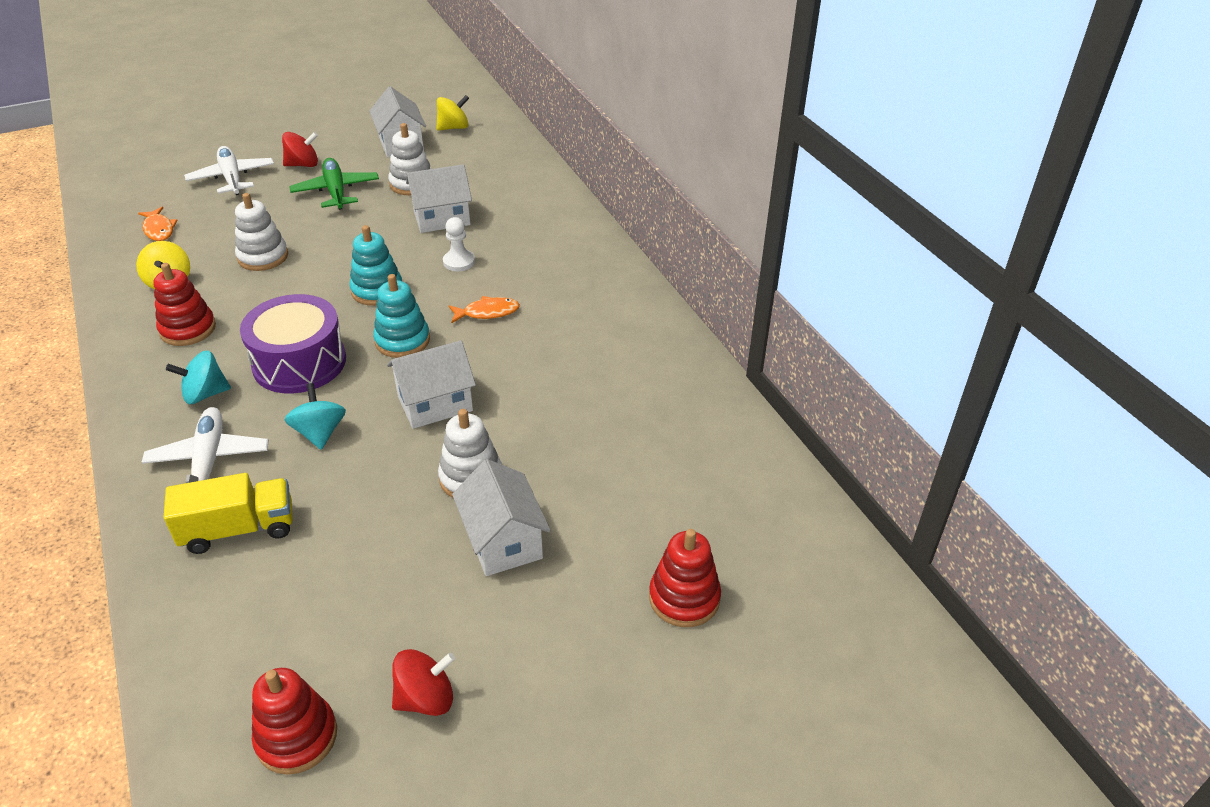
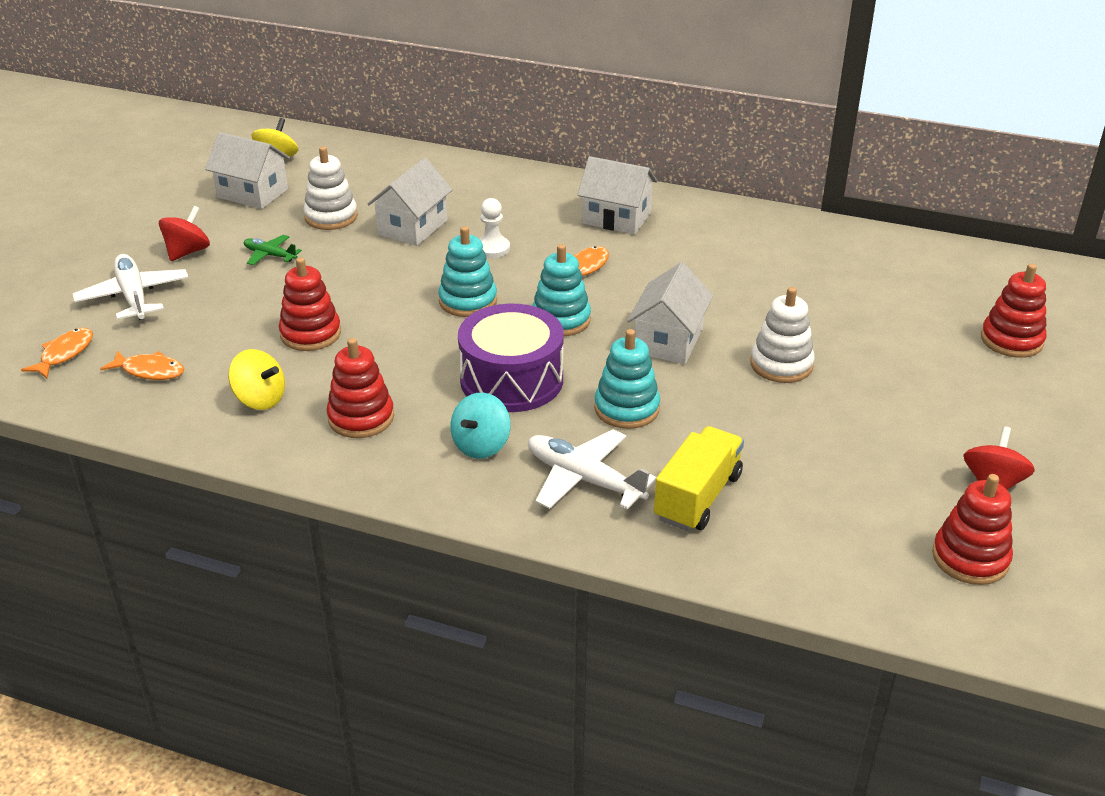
camera: 45 degrees left, 5 degrees down
white plane [184,146,274,195] -> white plane turned 45 degrees clockwise [73,254,189,320]
white stacking toy [235,193,288,271] -> red stacking toy [279,258,341,351]
turquoise spinning top [285,383,346,450] -> turquoise stacking toy [594,329,660,429]
green plane [289,158,379,210] -> green plane [244,235,302,265], size x0.57
white house [452,459,551,576] -> white house moved to [577,156,658,235]
none -> orange fish [21,328,93,378]

